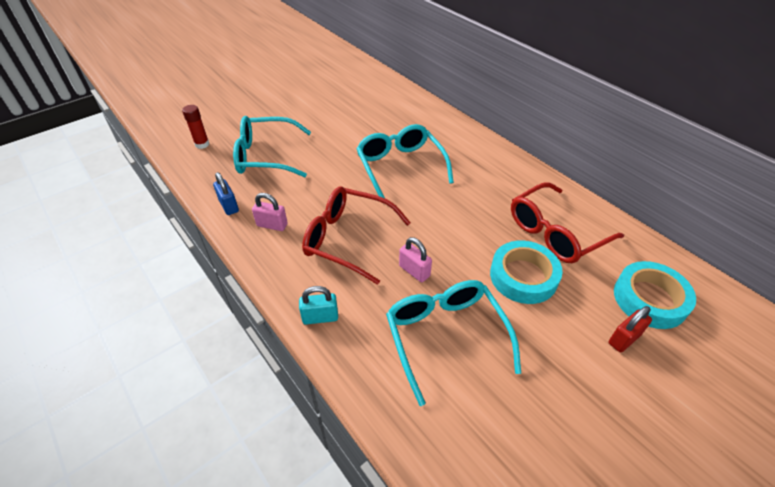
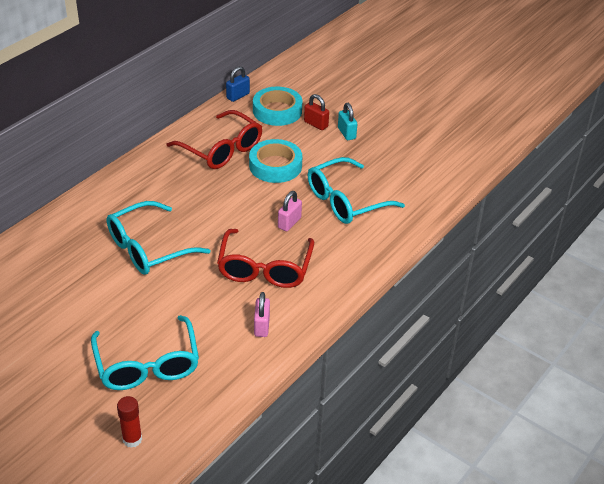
camera: 105 degrees left, 5 degrees down
blue padlock [213,172,239,215] -> blue padlock moved to [226,66,250,102]
turquoise padlock [299,286,338,325] -> turquoise padlock moved to [338,103,357,140]

